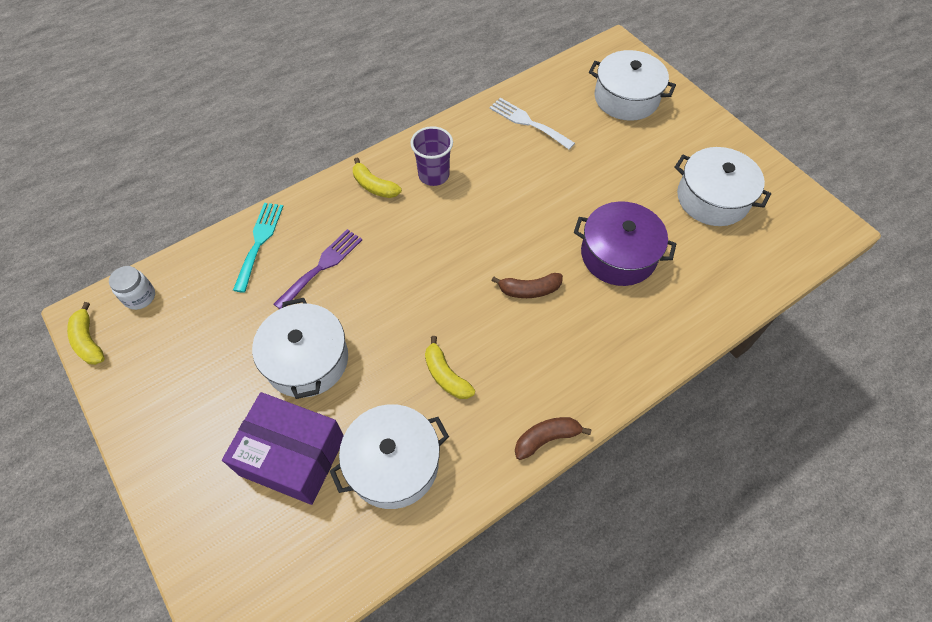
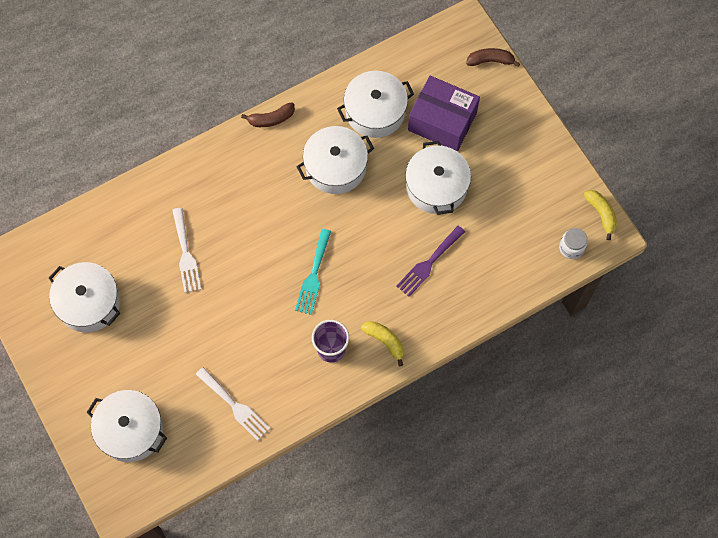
camera: 175 degrees left, 10 degrees up
turquoise fork [233,203,283,293] -> turquoise fork moved to [295,229,331,315]
yellow banana [425,336,475,399] -> white pot [297,126,374,194]
brown banana [491,273,563,298] -> brown banana moved to [466,48,520,67]
purple pot [574,201,676,286] -> white fork [172,208,201,293]

